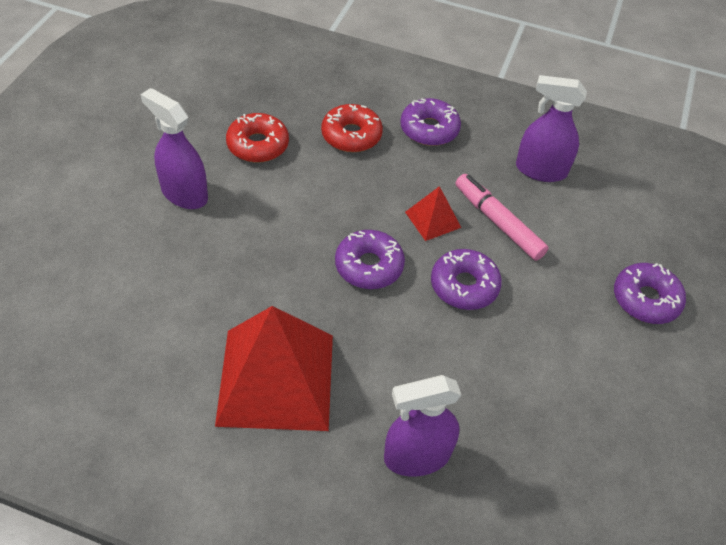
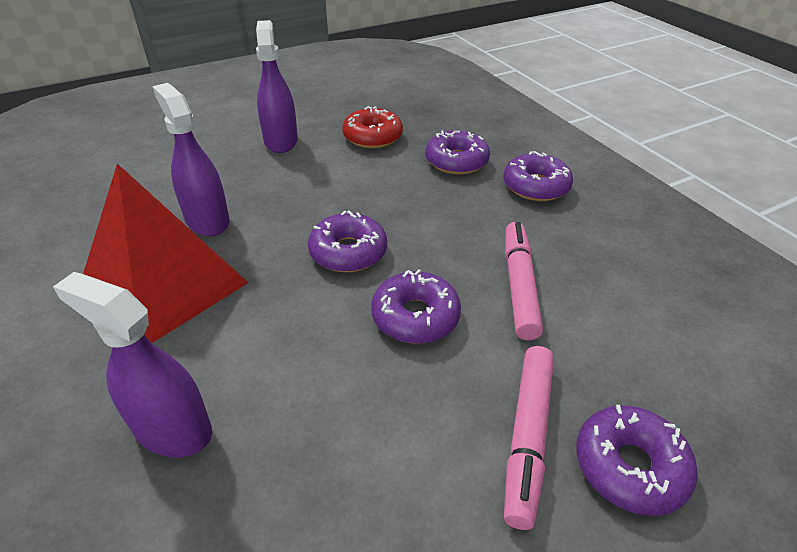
camera: 45 degrees right, 10 degrees down
red donut [321,104,383,152] -> purple donut [425,130,490,175]
red pyramid [405,186,461,241] -> none
purple spray bottle [516,75,587,182] -> purple spray bottle moved to [152,83,230,236]
none -> pink marker [504,346,554,530]

